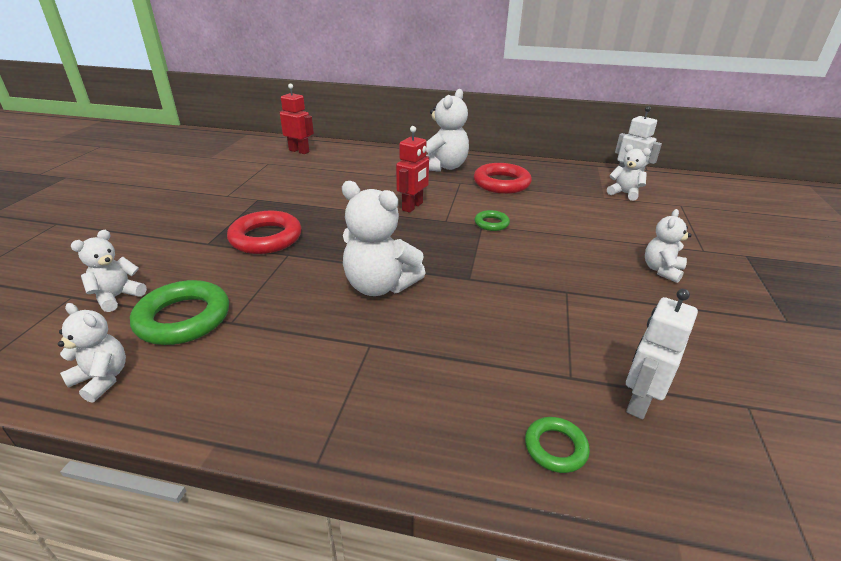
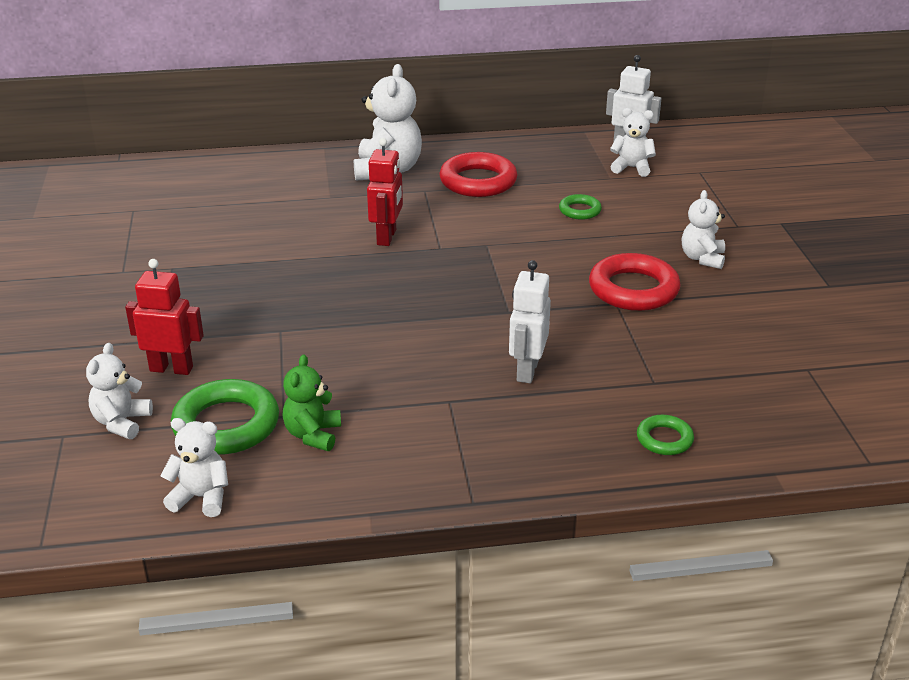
camera: 20 degrees left, 0 degrees up
red ring [227,211,302,254] -> red ring moved to [589,253,681,311]
red robot [280,84,314,154] -> red robot moved to [125,259,204,375]
white teddy bear [342,181,426,296] -> none
green ring [474,210,510,231] -> green ring moved to [559,194,602,220]
white robot [626,289,698,419] -> white robot moved to [509,260,551,383]
none -> green teddy bear [283,354,341,451]

